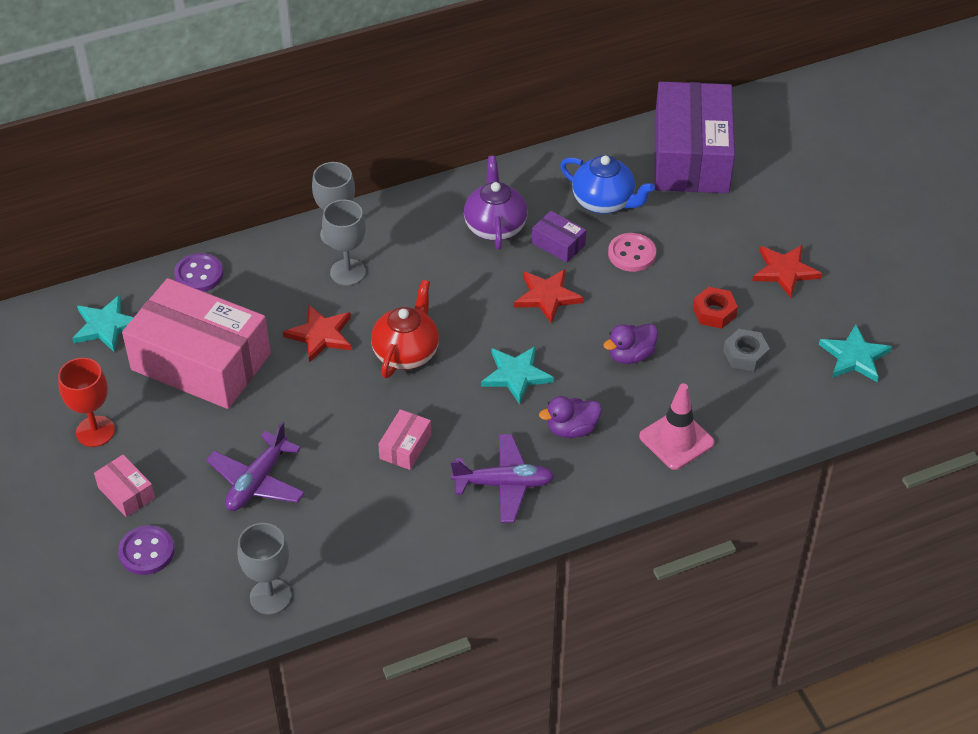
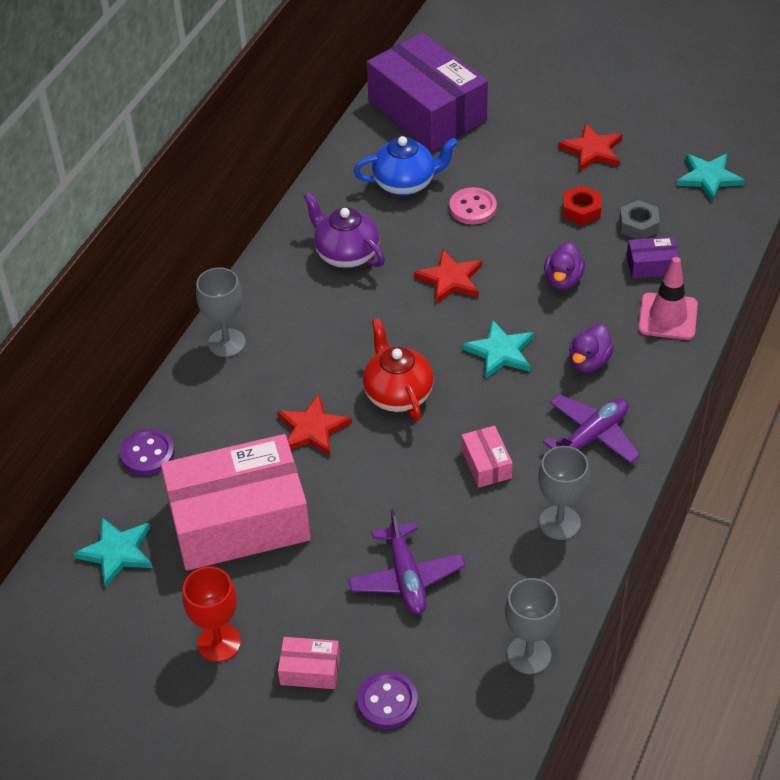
camera: 40 degrees left, 0 degrees up
grey goblet [322,200,366,286] -> grey goblet moved to [538,446,590,540]
purple box [532,211,586,263] -> purple box moved to [627,237,679,278]

